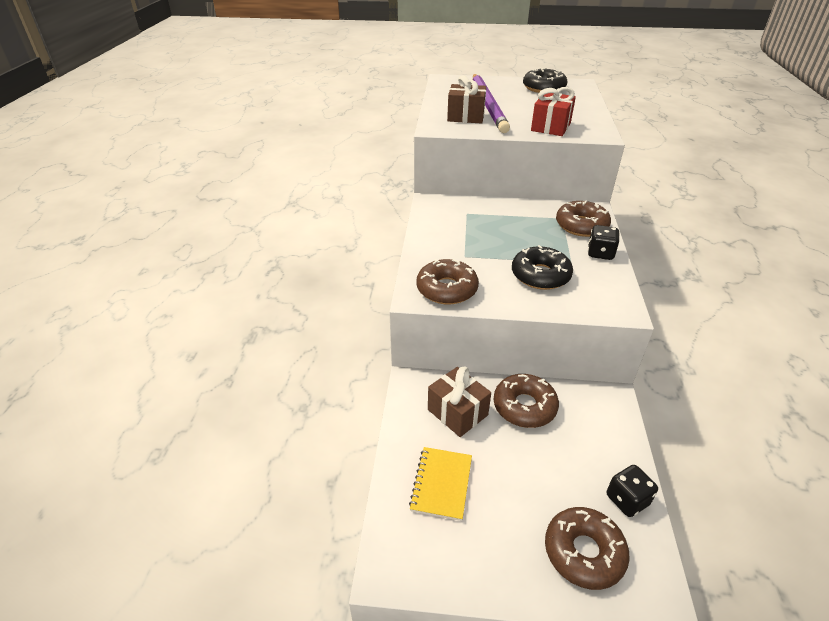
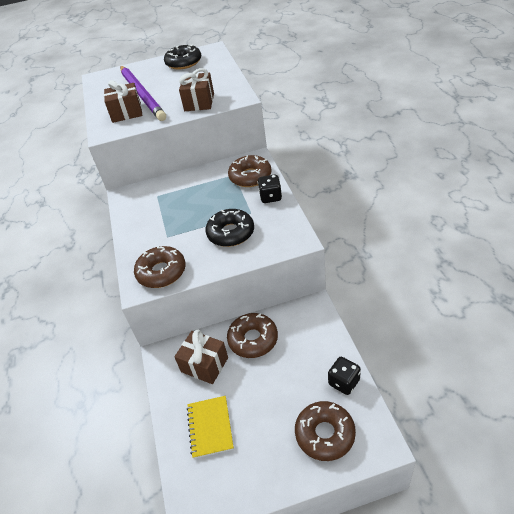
camera: 15 degrees left, 5 degrees up
red gift [531,87,576,136] -> brown gift [179,68,214,111]

